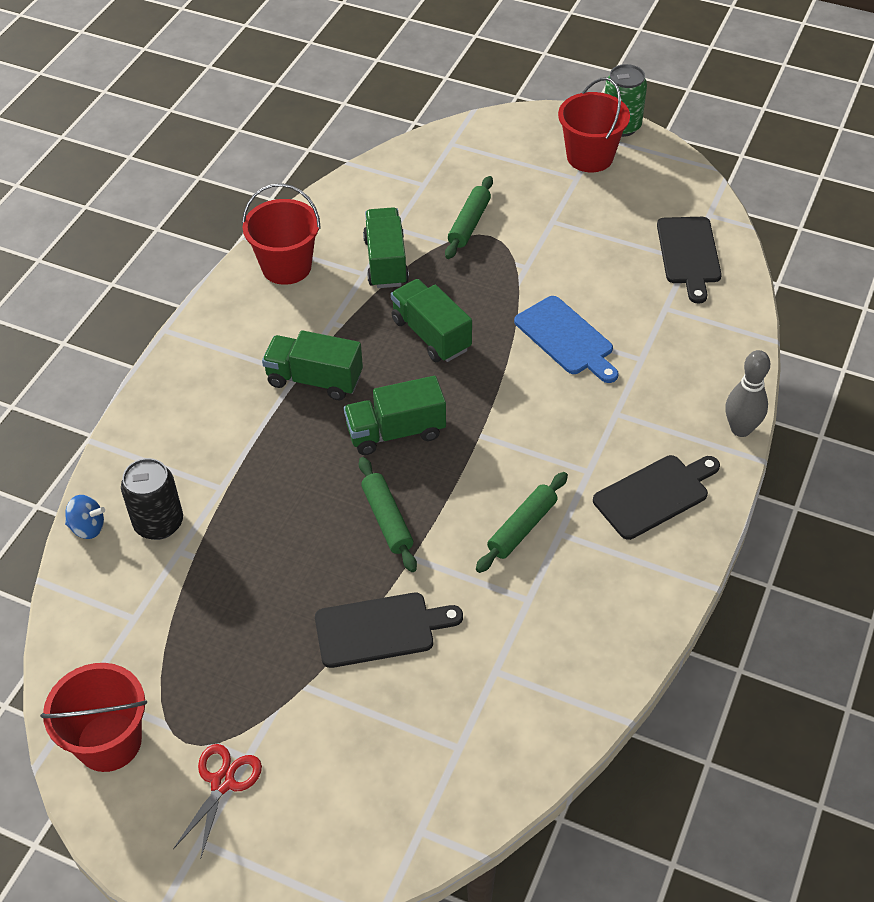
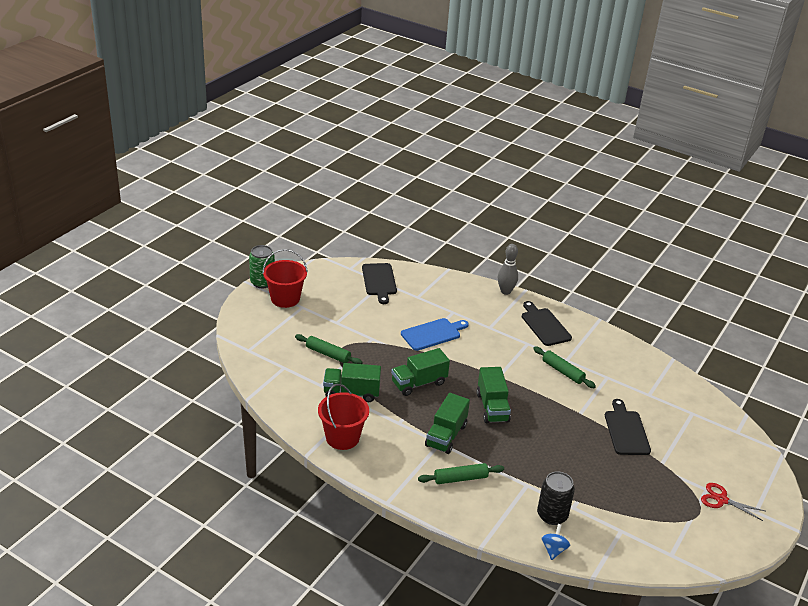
camera: 85 degrees left, 15 degrees down
red bucket [40,663,147,772] -> none
green rolling pin [359,457,417,572] -> green rolling pin moved to [418,463,504,484]
black cutting board [657,217,722,304] -> black cutting board turned 75 degrees clockwise [362,263,397,304]

